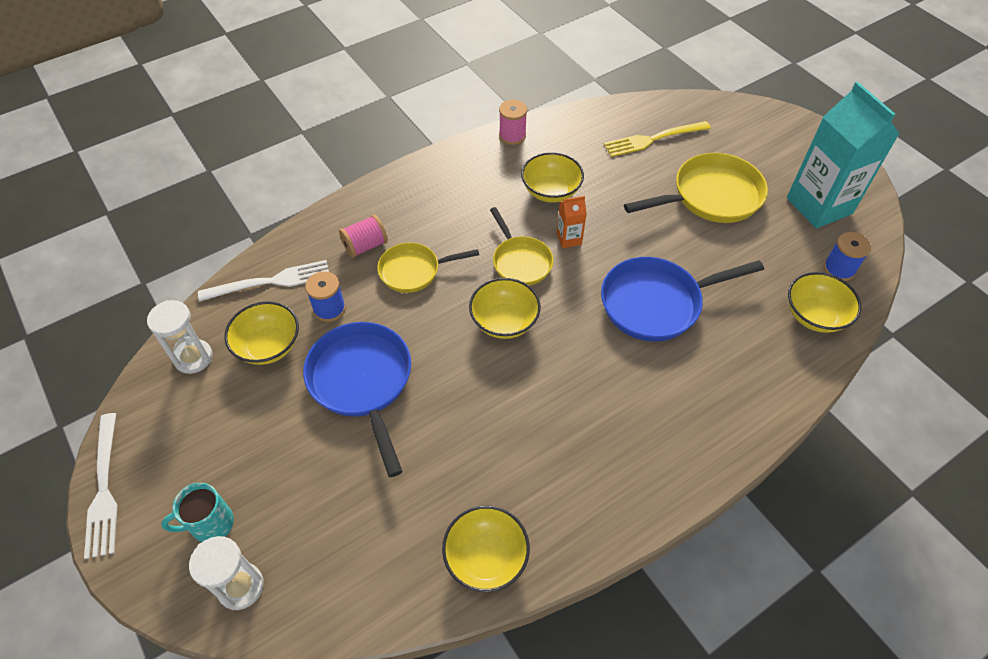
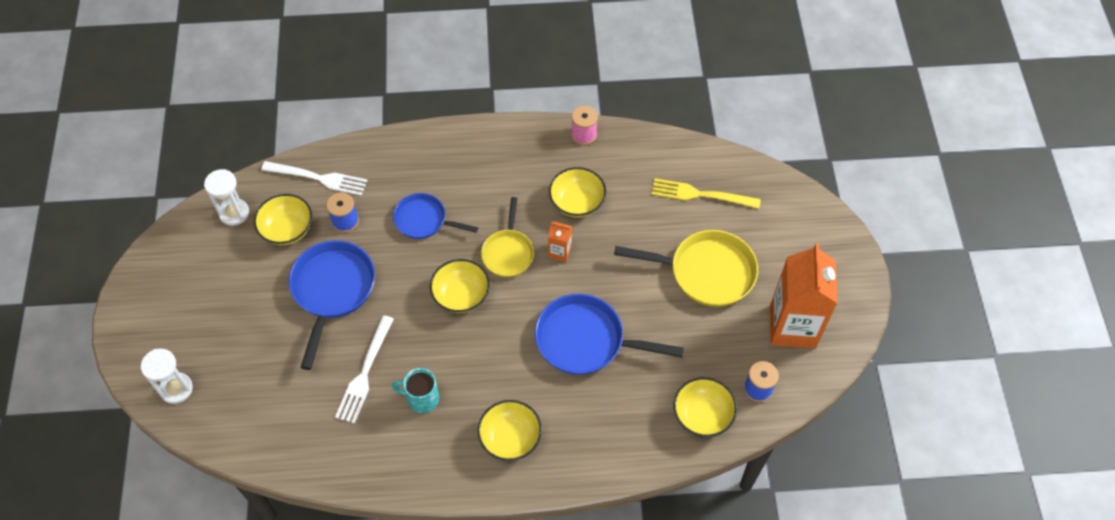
camera: 30 degrees right, 5 degrees up
white fork [84,413,117,559] -> white fork moved to [335,315,394,424]
turquoise mug [161,483,234,542] -> turquoise mug moved to [392,368,439,413]
pink spool [339,215,388,258] -> none
yellow pan [377,243,479,293] -> blue pan [393,193,478,239]
yellow bowl [442,505,530,592] -> yellow bowl moved to [478,400,542,461]
turquoise carton [787,82,899,229] -> orange carton [770,243,838,348]

